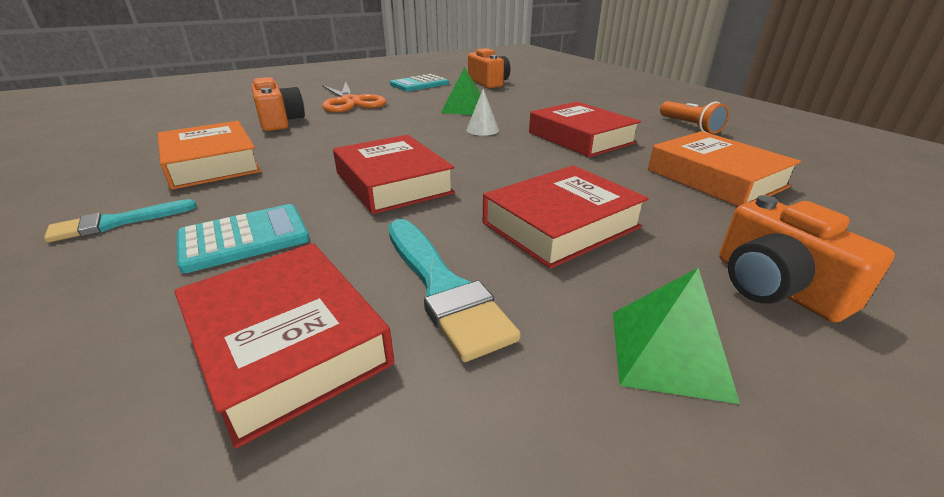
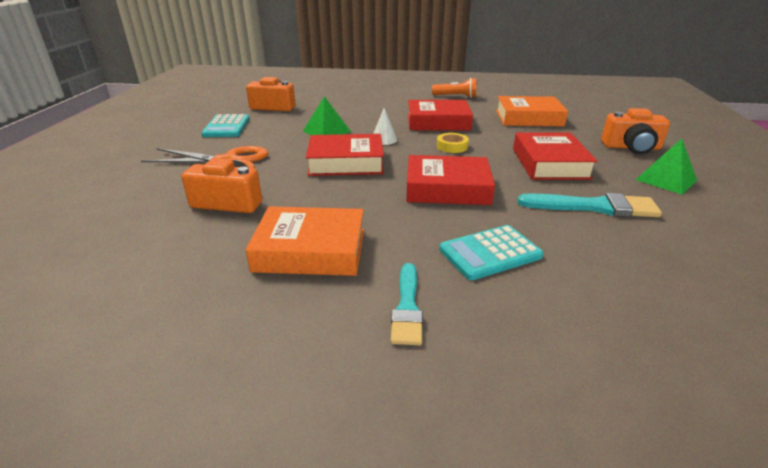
camera: 55 degrees left, 0 degrees up
red book [174,243,394,449] -> red book moved to [306,134,384,176]
turquoise calculator [177,204,310,273] -> turquoise calculator turned 120 degrees counterclockwise [439,225,543,280]
none -> yellow tape [437,133,469,153]

